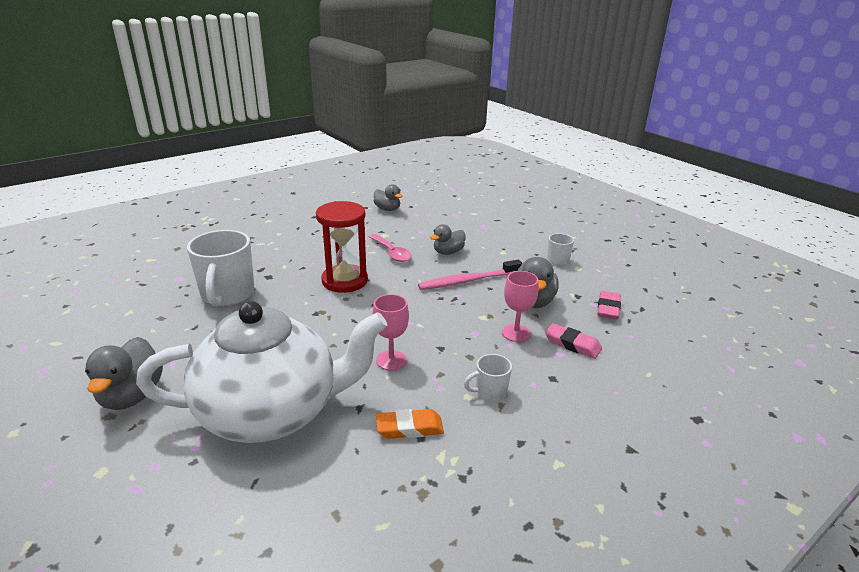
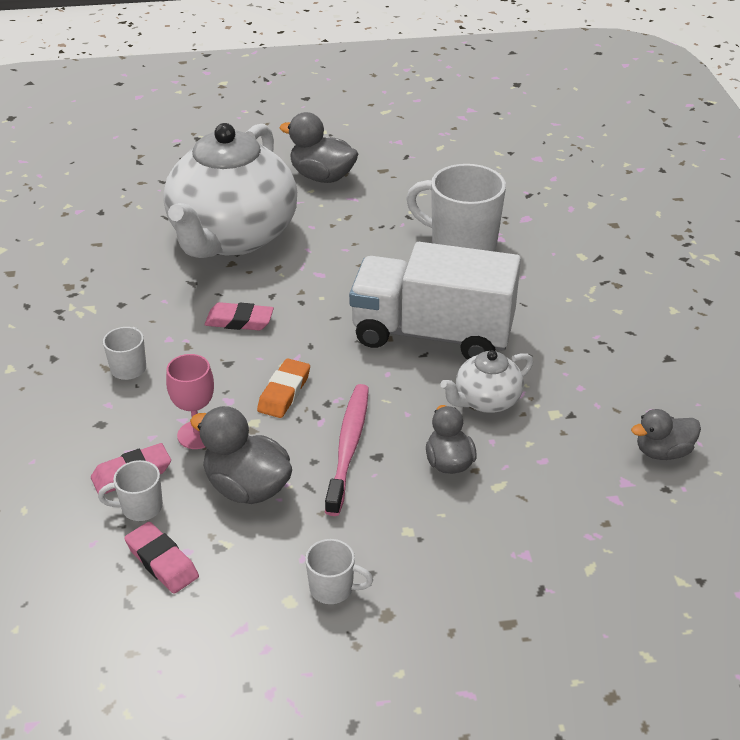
camera: 120 degrees right, 10 degrees up
red hourglass [316,201,368,293] -> white truck [349,242,521,360]
pink spoon [369,234,412,262] -> white teapot [440,350,533,413]
pink goblet [372,294,409,370] -> pink eraser [205,302,274,330]
orange eraser [376,409,444,439] -> orange eraser moved to [257,358,310,418]
none -> white mug [98,460,163,521]

